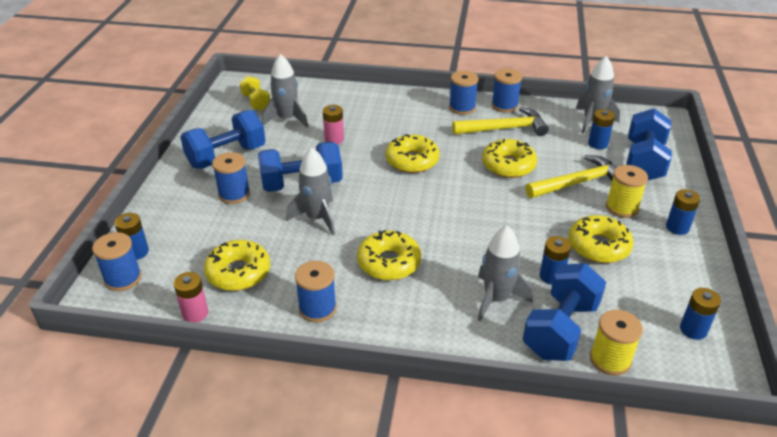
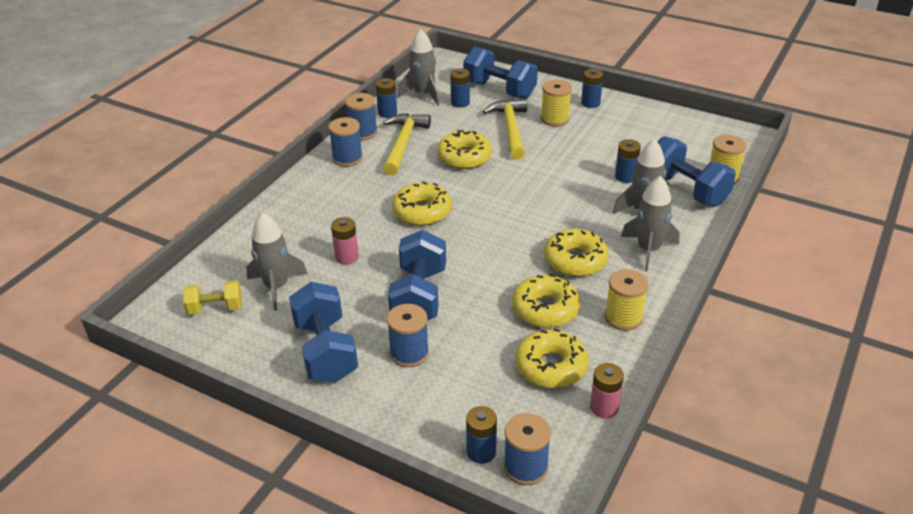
camera: 70 degrees left, 0 degrees up
grey rocket [286,147,335,235] -> grey rocket moved to [621,176,680,272]
blue spool [295,261,337,322] -> yellow spool [605,269,648,331]
yellow donut [569,215,634,263] -> yellow donut moved to [512,274,581,328]
blue battery [680,288,721,340] -> blue battery moved to [376,78,397,118]

